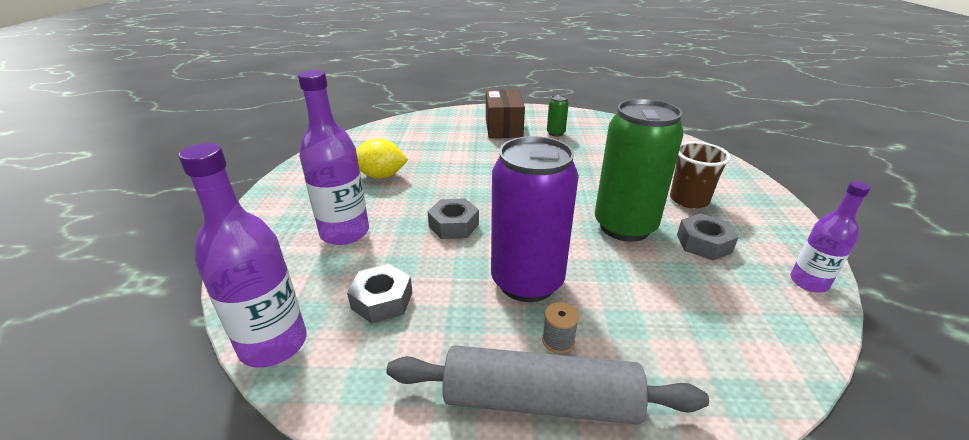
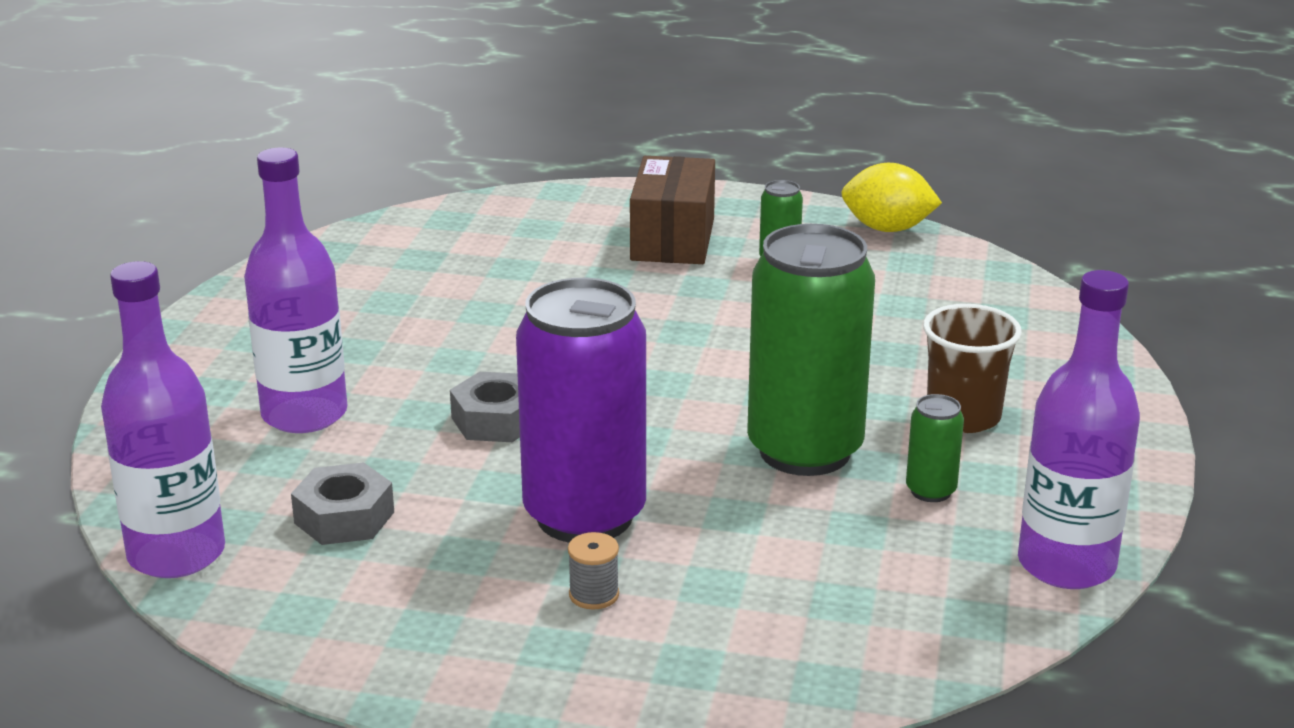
camera: 10 degrees right, 5 degrees down
yellow lemon [356,139,408,179] -> yellow lemon moved to [841,163,942,232]
grey rolling pin [386,345,709,425] -> none
grey nut [677,213,739,260] -> green can [906,394,964,502]
purple bottle [790,181,871,292] -> purple bottle [1018,270,1140,589], size x1.63

